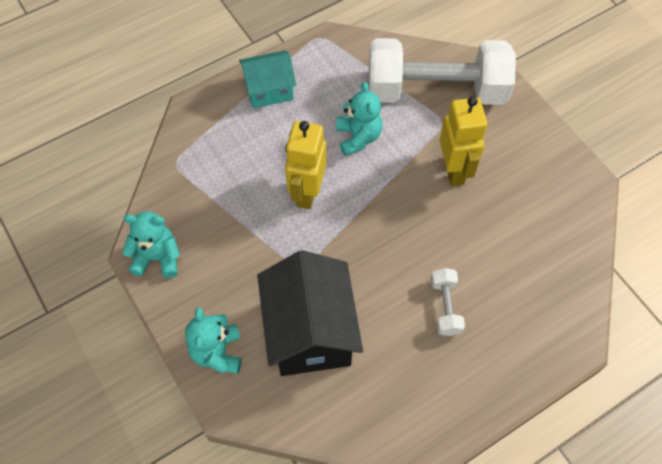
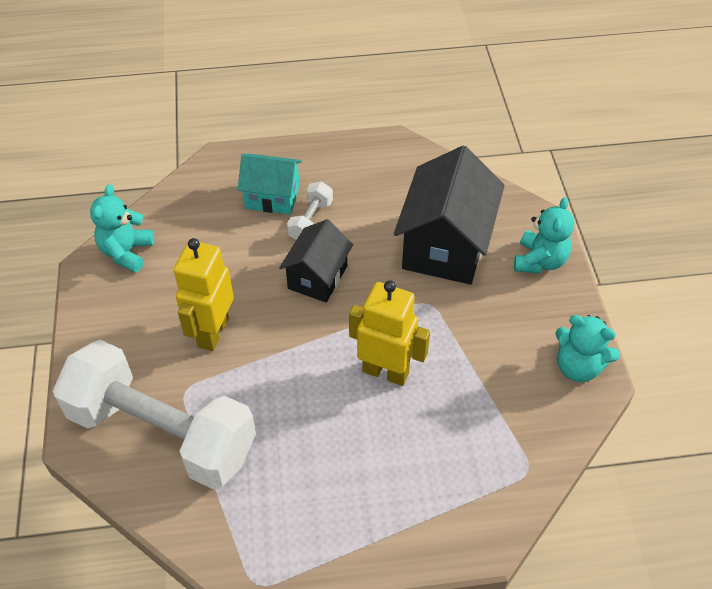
camera: 155 degrees left, 10 degrees down
turquoise house [239,50,296,109] -> turquoise house moved to [238,154,302,215]
yellow robot [285,121,326,209] -> yellow robot turned 105 degrees counterclockwise [349,280,430,386]
turquoise teddy bear [336,82,383,156] -> turquoise teddy bear moved to [90,185,154,273]
none -> black house [279,219,353,302]

